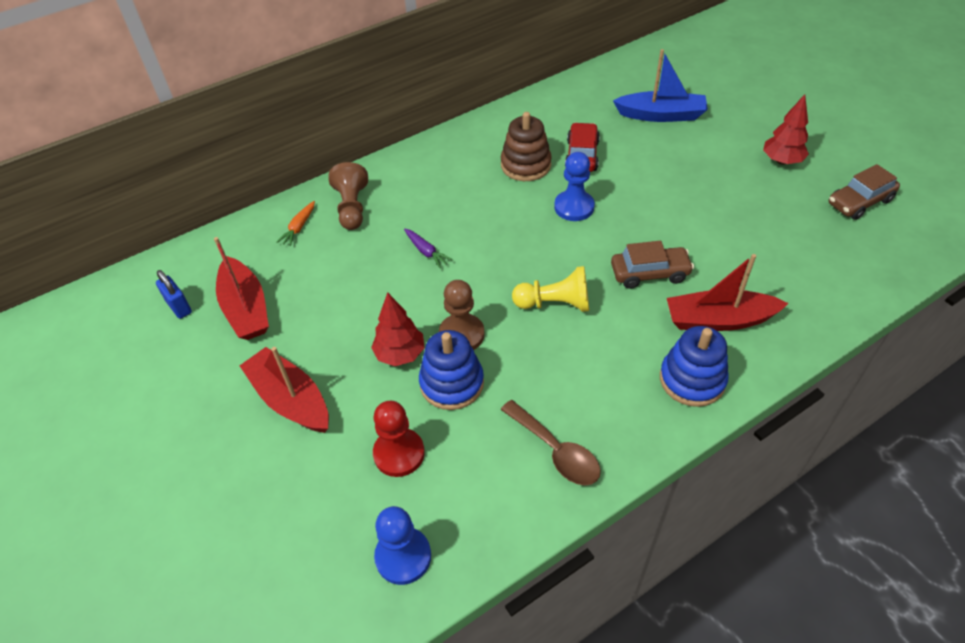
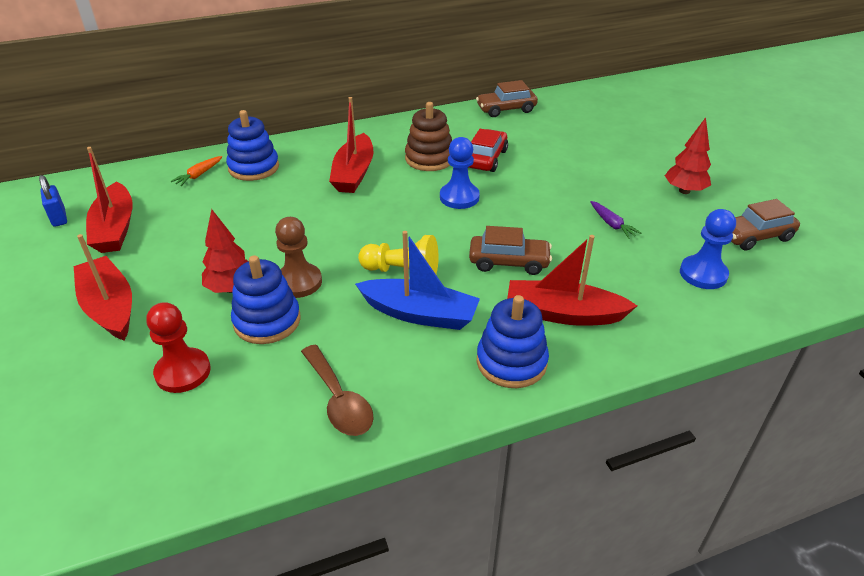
camera: 10 degrees right, 10 degrees down
brown pawn [328,162,368,230] -> blue stacking toy [226,110,279,181]
blue pawn [374,506,431,585] -> blue pawn moved to [680,209,736,289]
purple carrot [404,228,452,268] -> purple carrot moved to [590,201,641,239]
blue boat [613,49,708,122] -> blue boat moved to [355,231,480,330]
none -> red boat [329,97,374,193]
none -> brown car [476,80,538,117]

